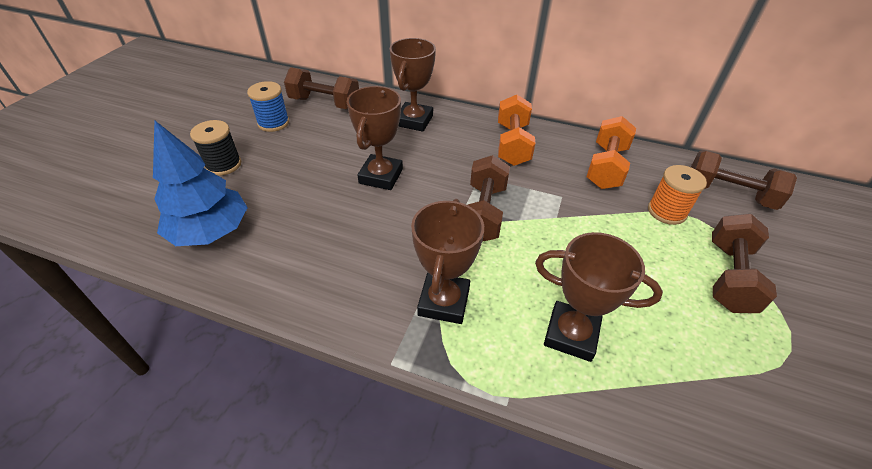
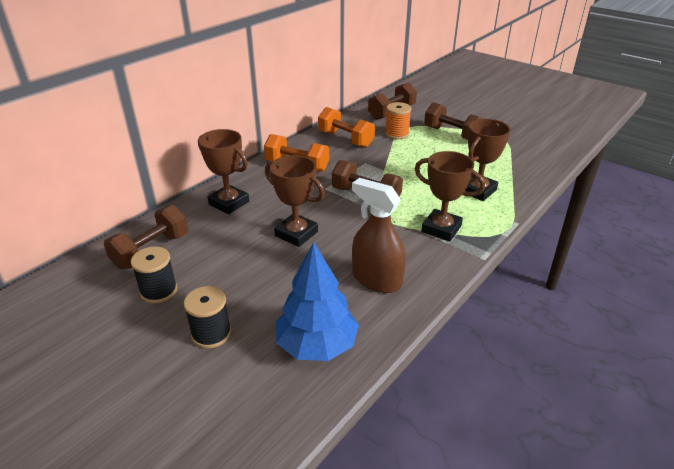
camera: 70 degrees left, 10 degrees down
blue spool [247,81,289,132] -> black spool [131,246,177,303]
none -> brown spray bottle [352,178,406,293]

